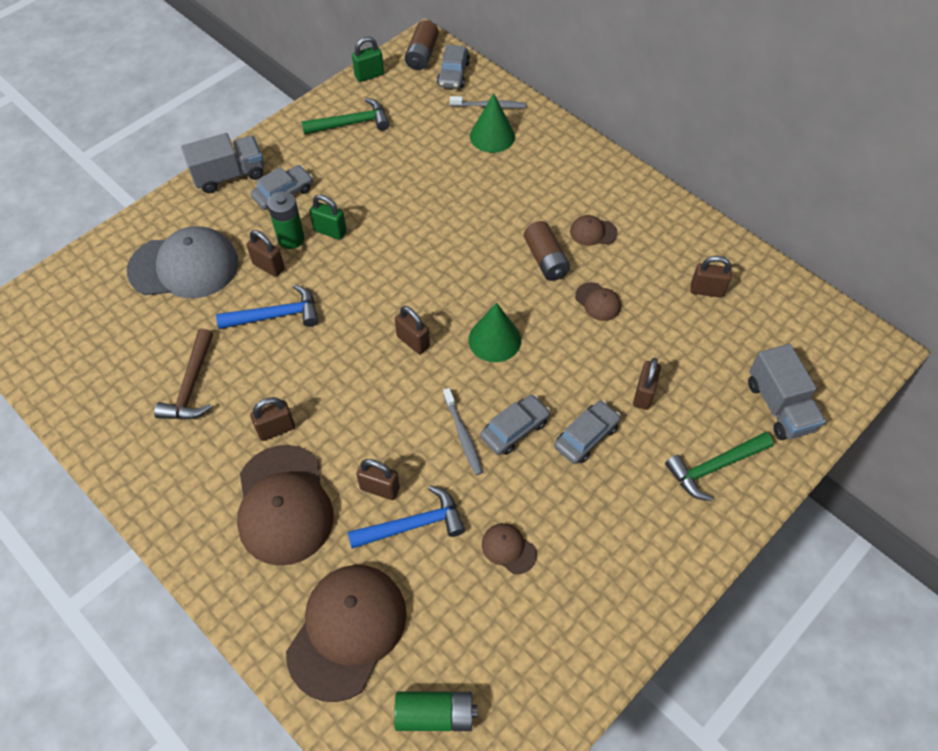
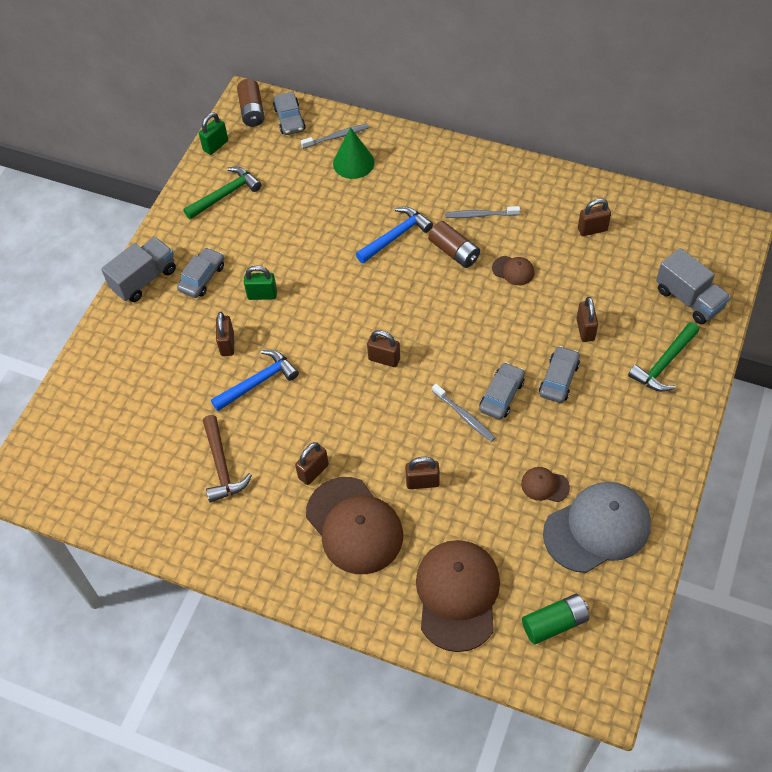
camera: 20 degrees left, 0 degrees up
grey cap [127,226,239,298] -> grey cap moved to [543,482,651,573]
brown padlock [246,230,285,277] -> brown padlock turned 75 degrees clockwise [216,312,234,356]
green battery [267,191,304,249] -> none
blue hammer [348,485,465,549] -> blue hammer moved to [356,207,433,263]
green cone [468,302,521,362] -> none
brown cap [570,215,618,246] -> grey toothbrush [445,206,520,218]

